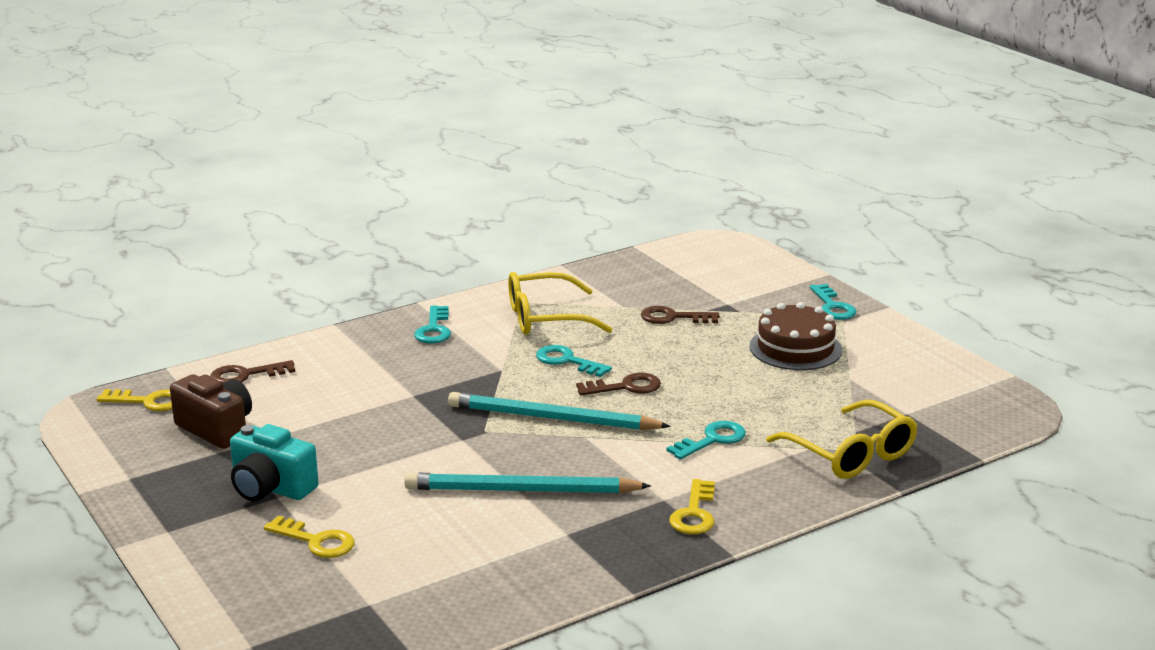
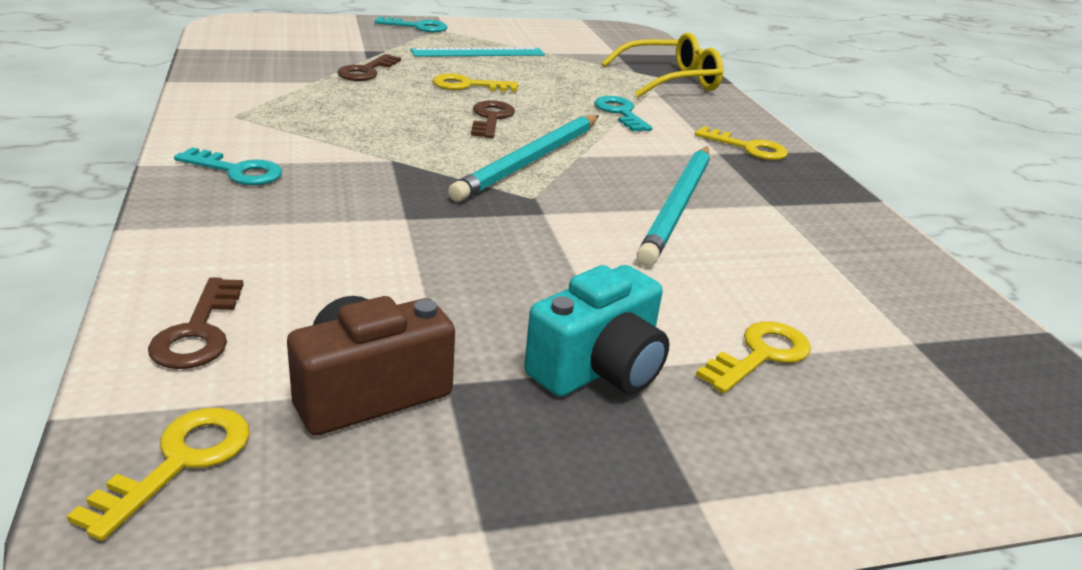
camera: 75 degrees left, 5 degrees up
yellow glasses [508,272,612,335] -> none
turquoise key [536,345,612,377] -> none
brown cake [749,302,842,370] -> turquoise ruler [410,48,545,57]
none -> yellow key [433,73,518,92]

